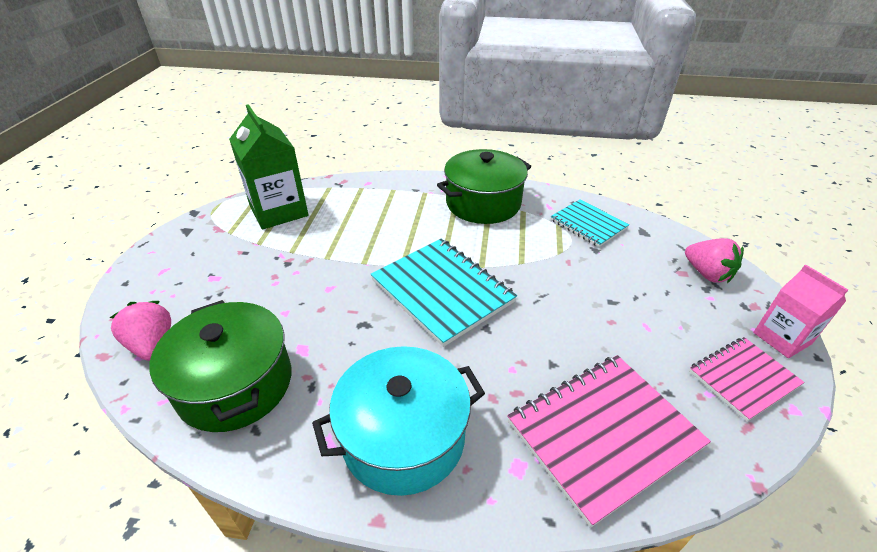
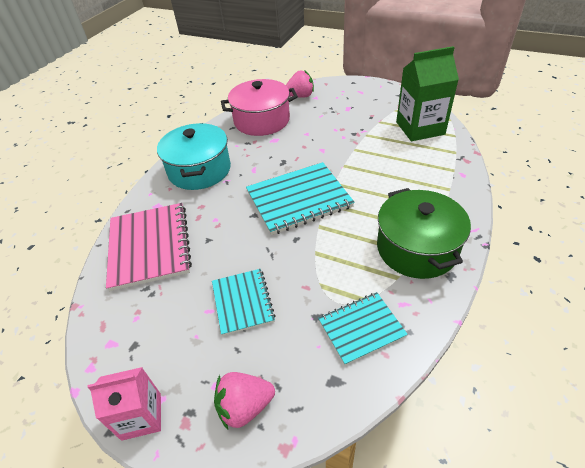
camera: 110 degrees right, 5 degrees up
green pot [149,300,291,432] -> pink pot [221,79,298,136]
pink notebook [689,337,805,421] -> none
none -> turquoise notebook [212,269,276,336]

